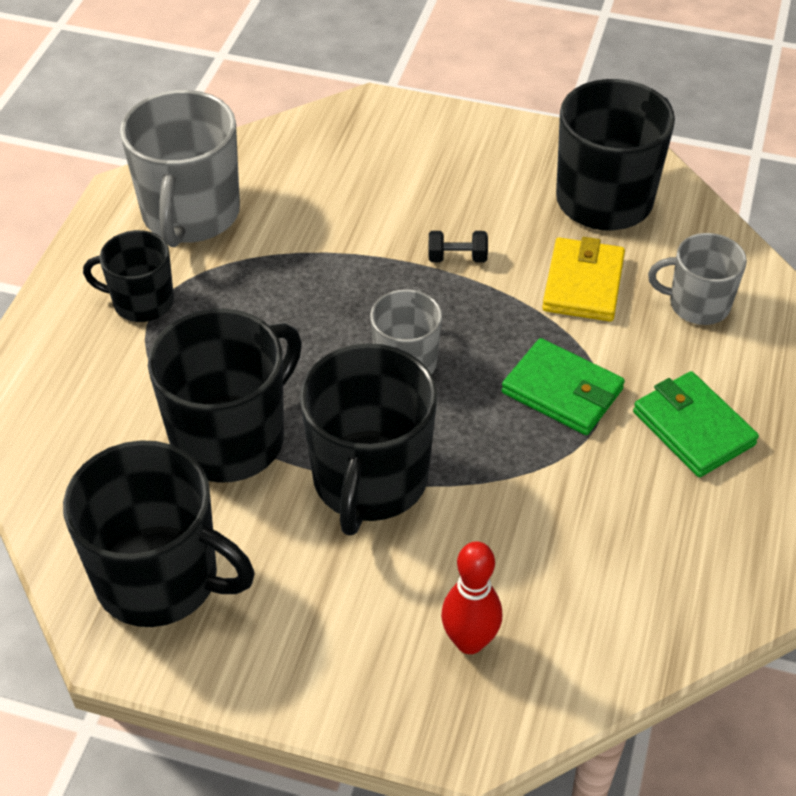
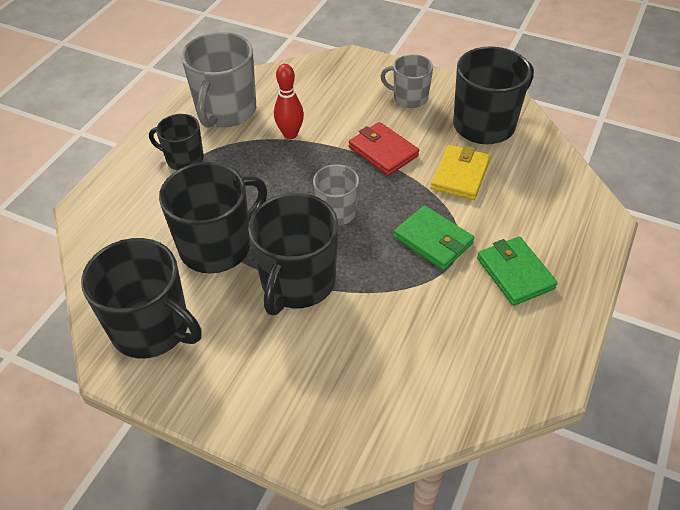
camera: 10 degrees right, 0 degrees up
black dumbbell [429,231,488,263] -> red wallet [349,122,419,176]
red bowling pin [441,541,502,654] -> red bowling pin moved to [274,64,304,139]
grey mug [648,233,747,325] -> grey mug moved to [380,54,433,108]

